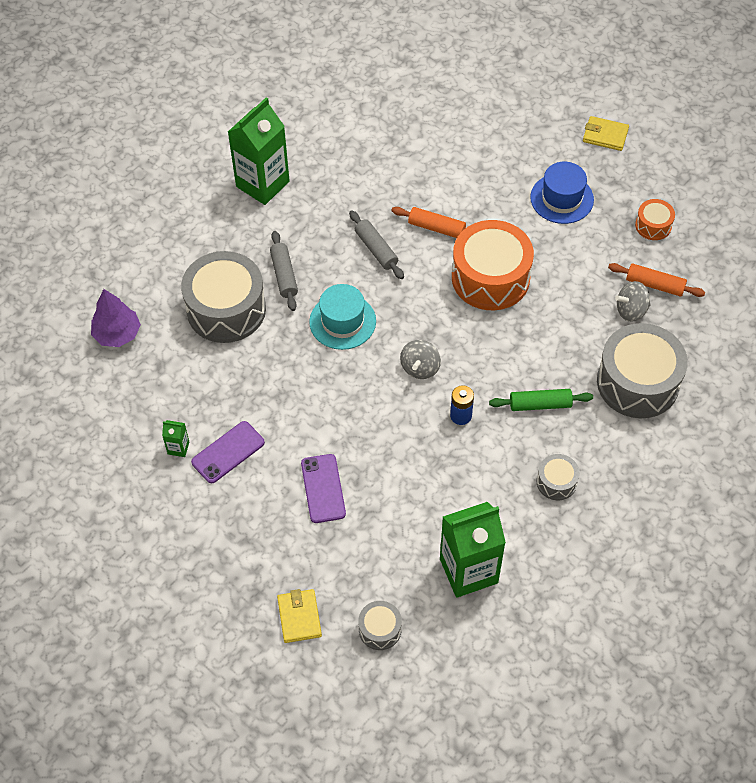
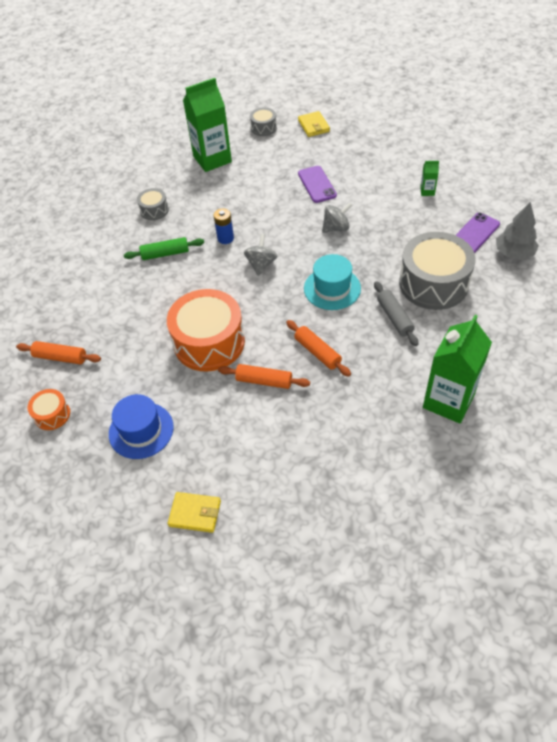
camera: 175 degrees right, 5 degrees down
purple tree [91,289,141,347] -> grey tree [496,202,539,260]
purple phone [191,421,265,483] -> purple phone moved to [456,213,500,253]
grey rolling pin [349,210,404,279] -> orange rolling pin [286,320,351,377]
yellow wallet [583,116,629,151] -> yellow wallet moved to [168,492,221,533]
grey drum [597,323,688,418] -> none
grey spinning top [615,281,650,322] -> grey spinning top moved to [322,203,352,233]

